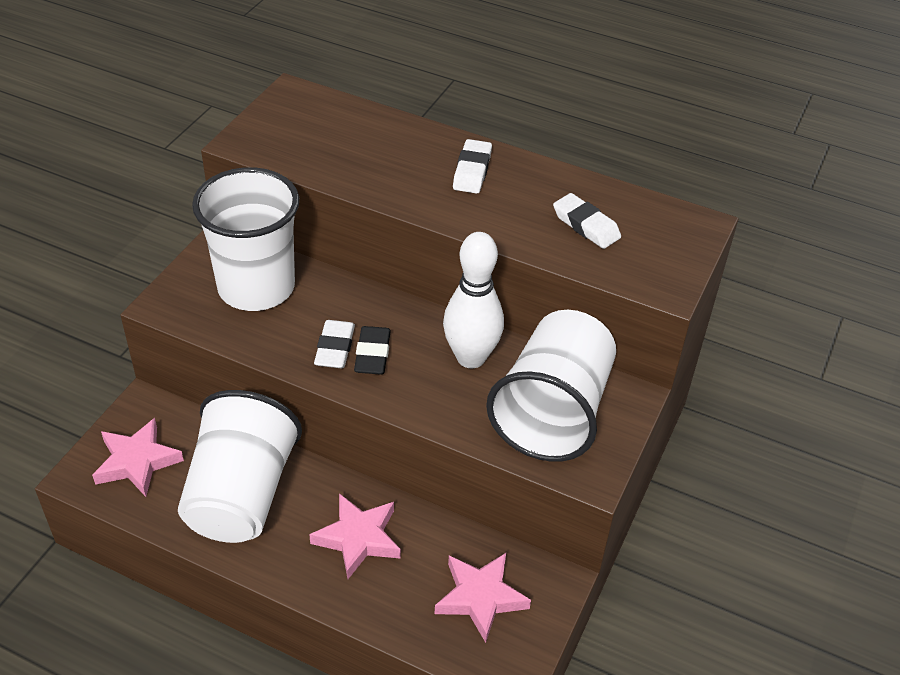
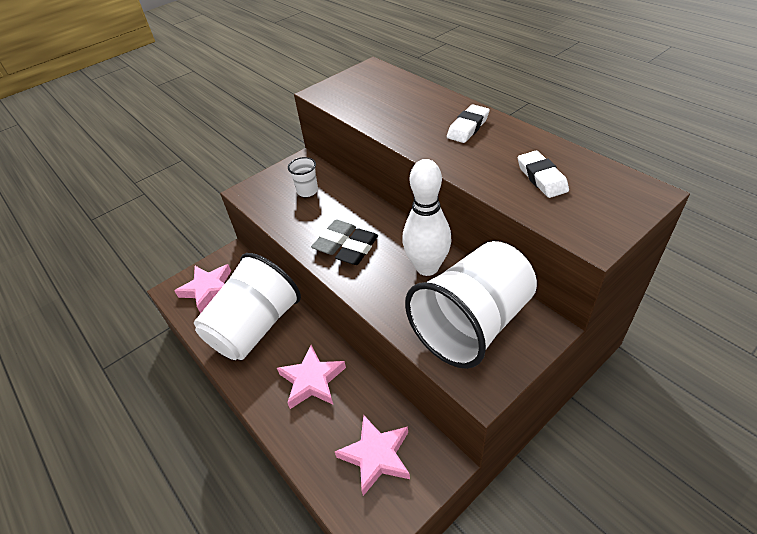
camera: 30 degrees right, 0 degrees up
white cup [192,167,299,311] -> white cup [288,157,318,197], size x0.40
white eraser [314,320,355,368] -> grey eraser [311,219,356,255]

